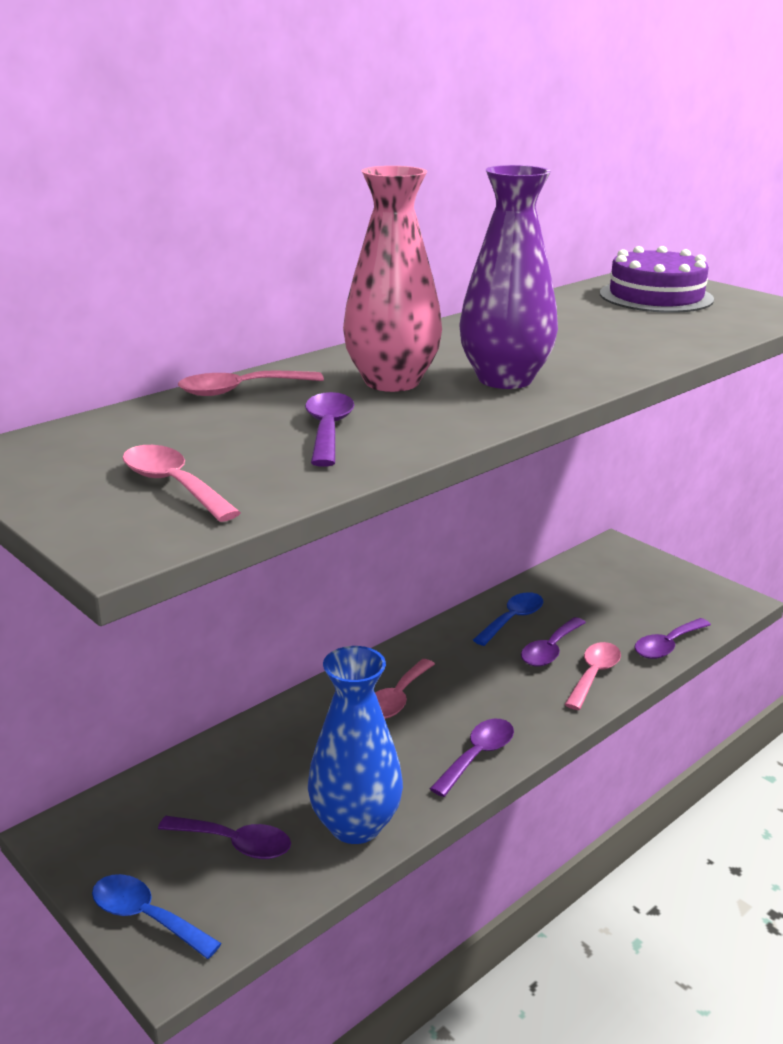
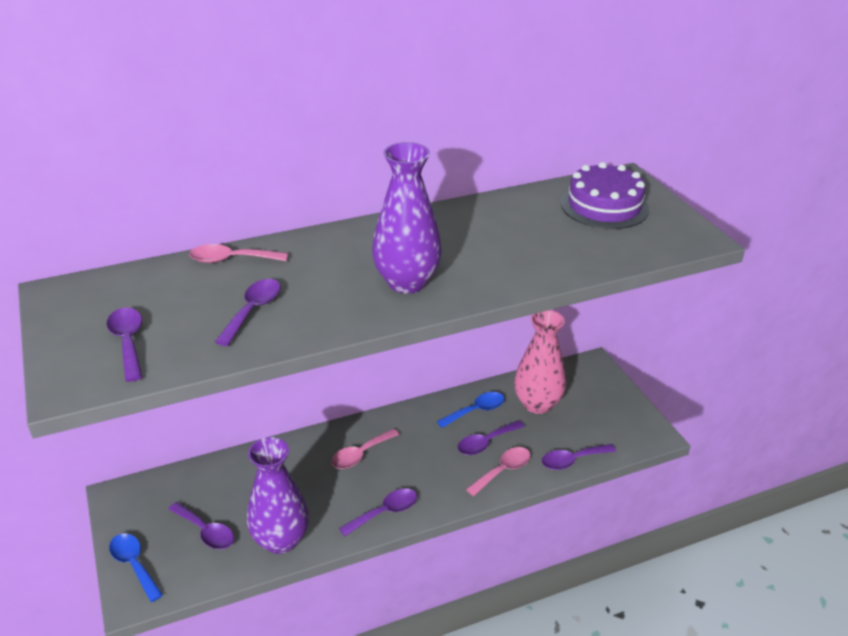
camera: 20 degrees right, 10 degrees up
pink spoon [123,445,241,522] -> purple spoon [107,308,142,382]
blue vase [308,646,403,844] -> purple vase [247,437,309,554]
pink vase [343,166,442,392] -> pink vase moved to [514,310,566,414]

